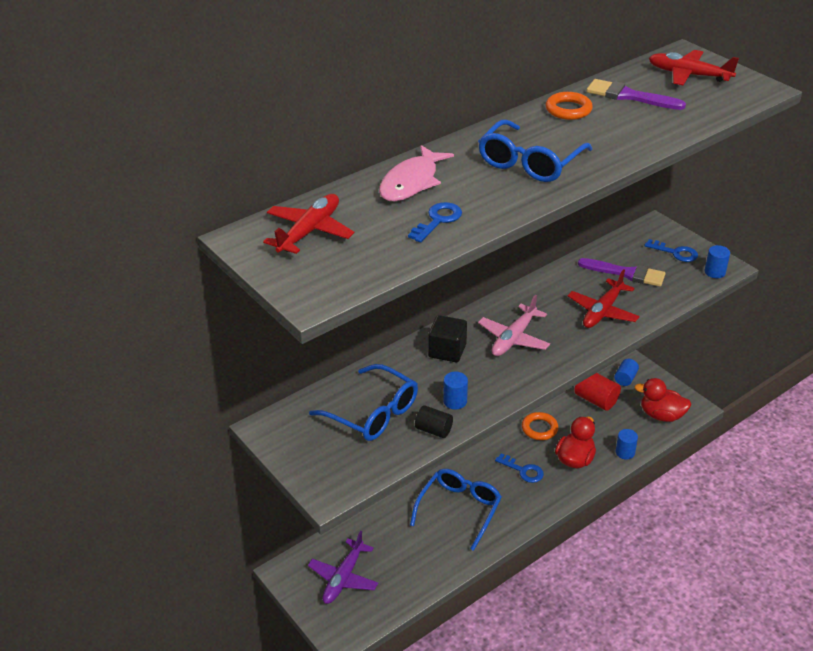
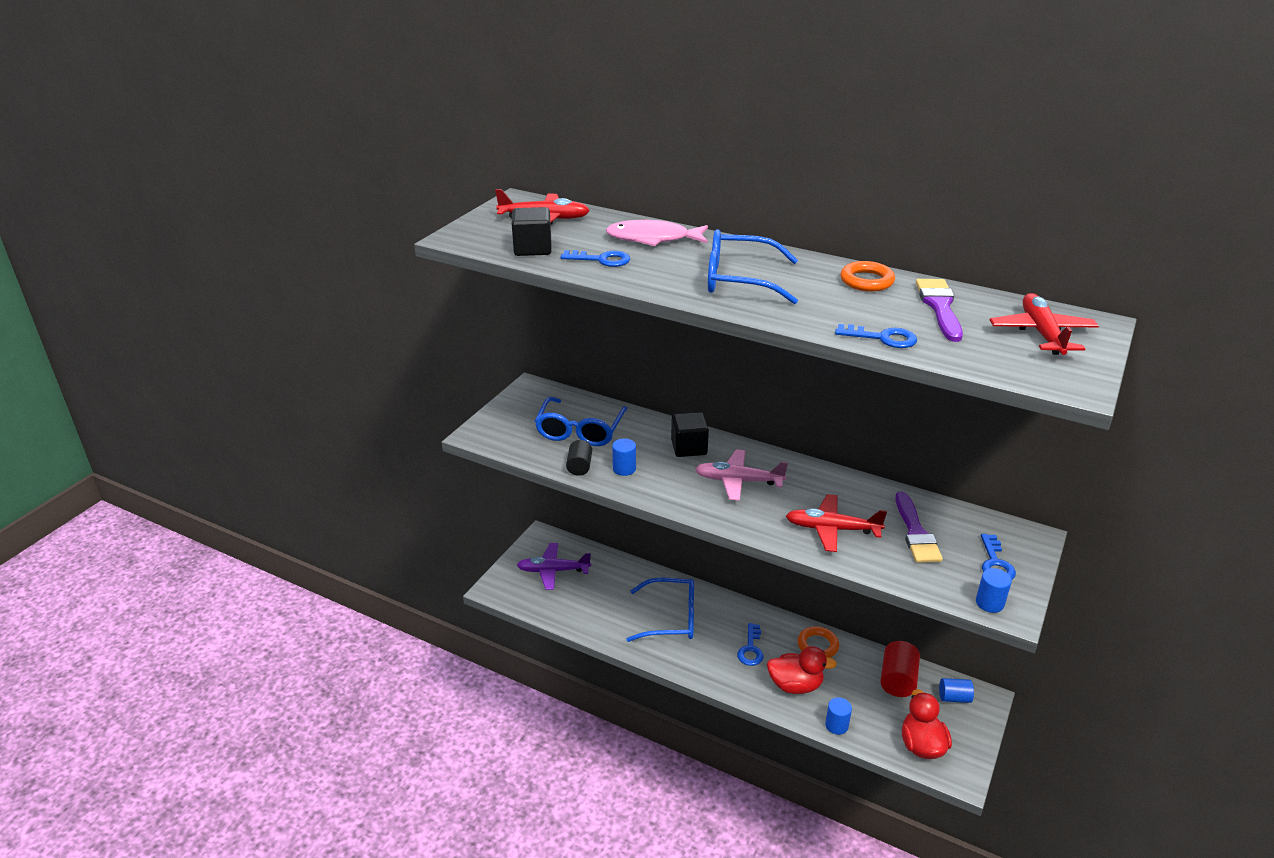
camera: 65 degrees right, 5 degrees down
none -> black cube [512,207,552,256]
none -> blue key [835,324,917,348]

